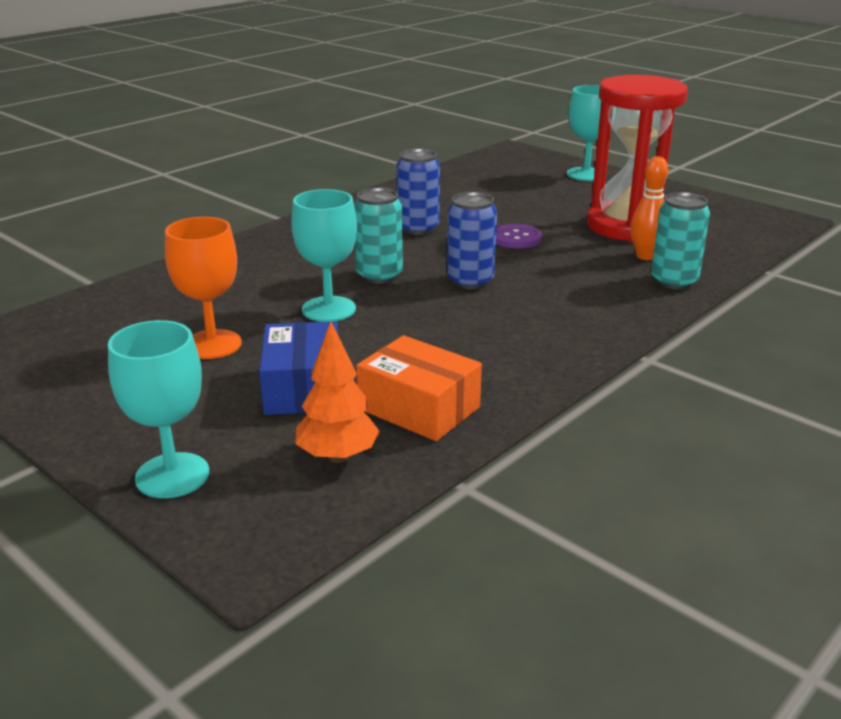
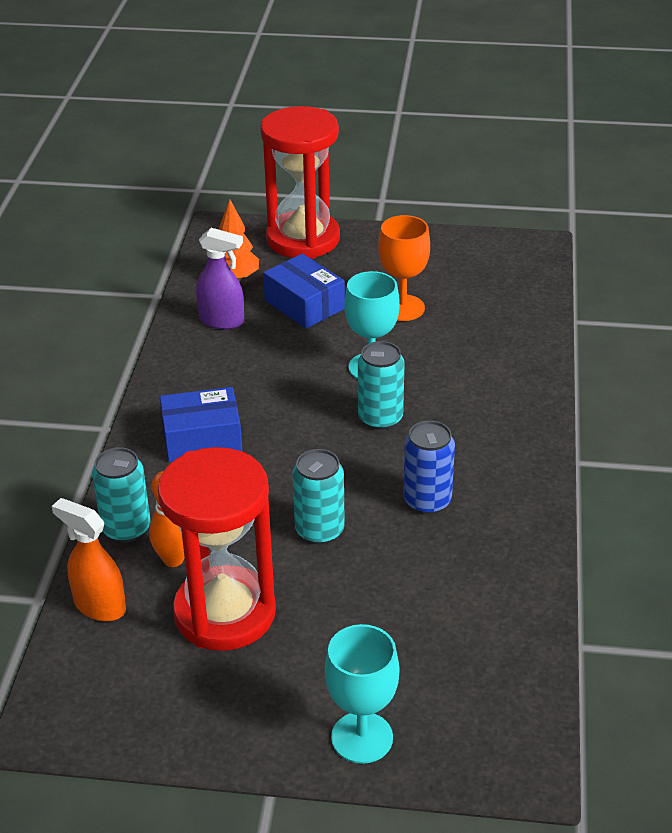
camera: 145 degrees right, 10 degrees up
turquoise goblet [108,320,209,498] -> red hourglass [260,106,340,259]
orange box [357,335,482,441] -> purple spray bottle [196,228,244,329]
blue can [447,192,497,289] -> none
purple button [496,224,542,248] -> turquoise can [293,449,345,545]
none -> orange spray bottle [52,498,126,621]
none -> blue box [160,387,242,462]

